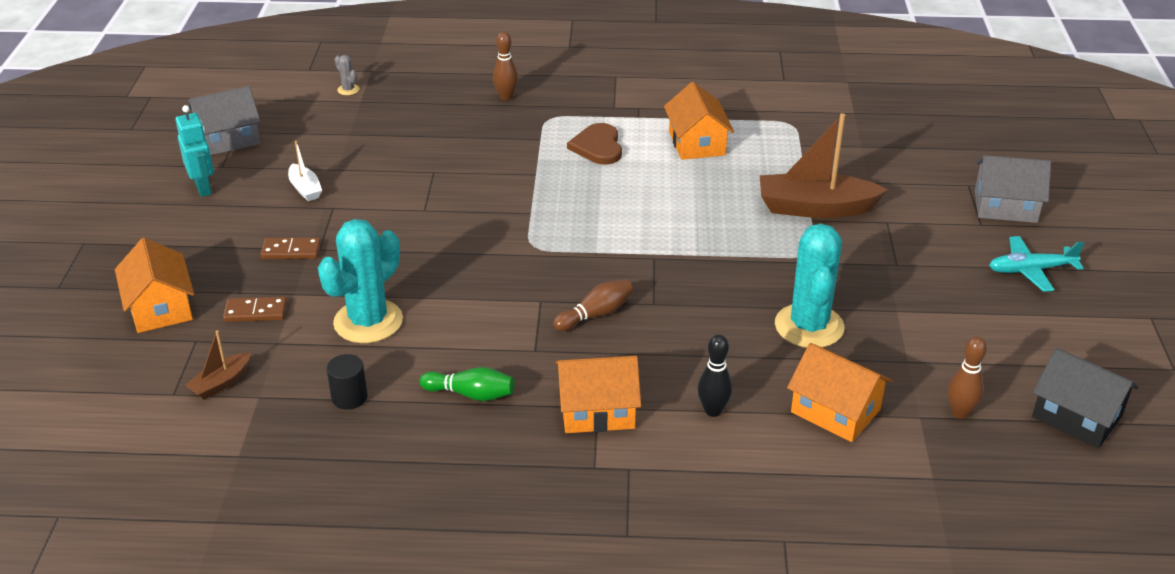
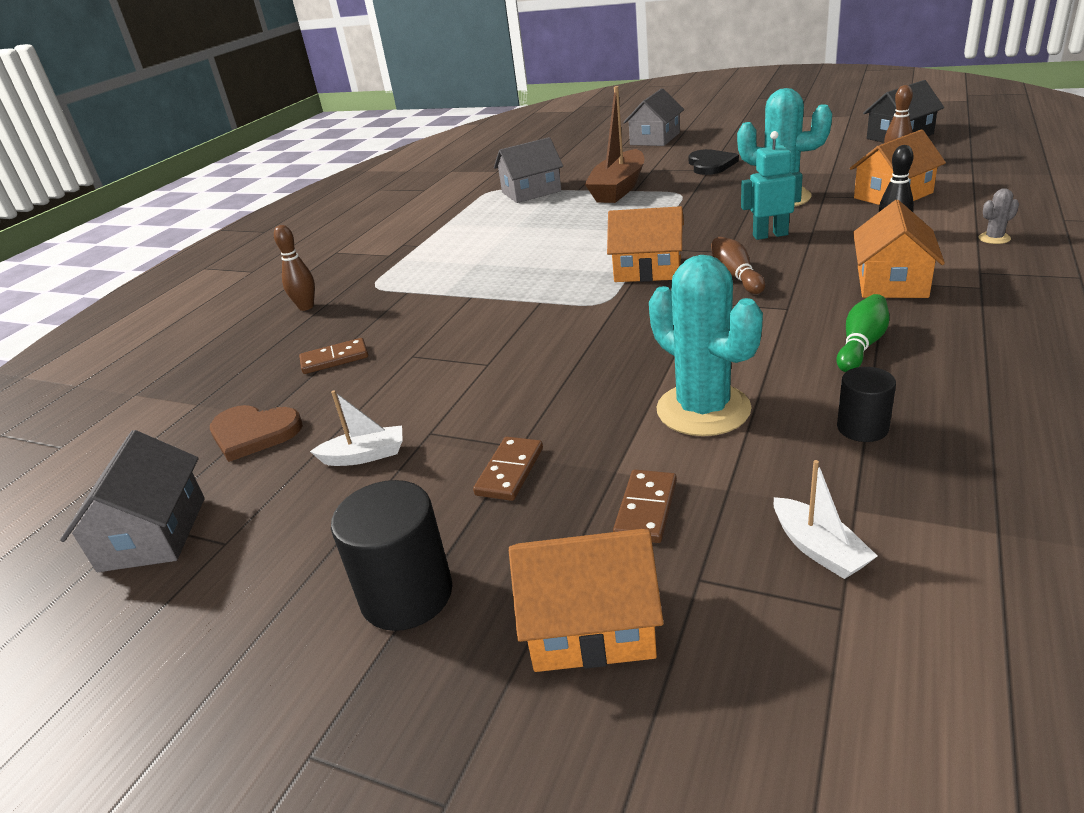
camera: 65 degrees left, 5 degrees down
turquoise robot [175,105,214,197] -> turquoise robot moved to [741,131,803,240]
brown boat [185,330,251,400] -> white boat [774,460,877,579]
grey cactus [335,55,359,95] -> grey cactus moved to [979,188,1019,244]
brown heart [567,123,622,165] -> brown heart moved to [210,405,303,462]
orange house [664,82,734,160] -> orange house moved to [607,206,684,282]
turquoise plane [989,236,1084,292] -> none
none -> brown domino [299,338,368,374]
none -> black cylinder [331,480,452,631]
none -> grey house [494,137,563,203]
none -> black heart [689,149,739,175]

